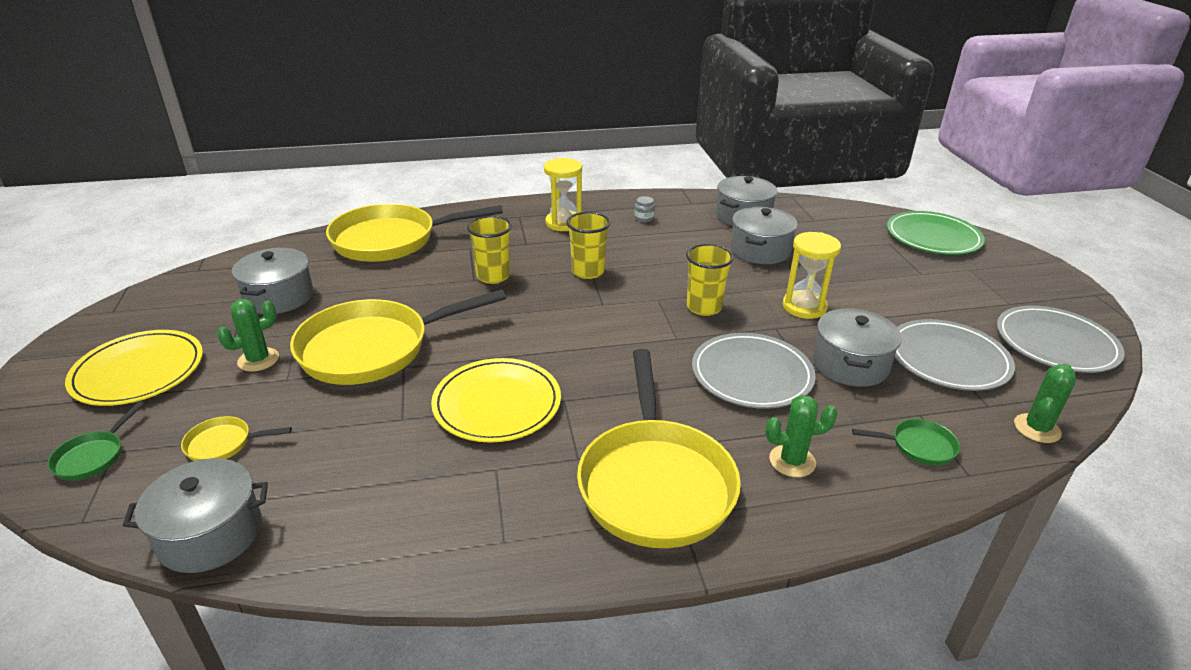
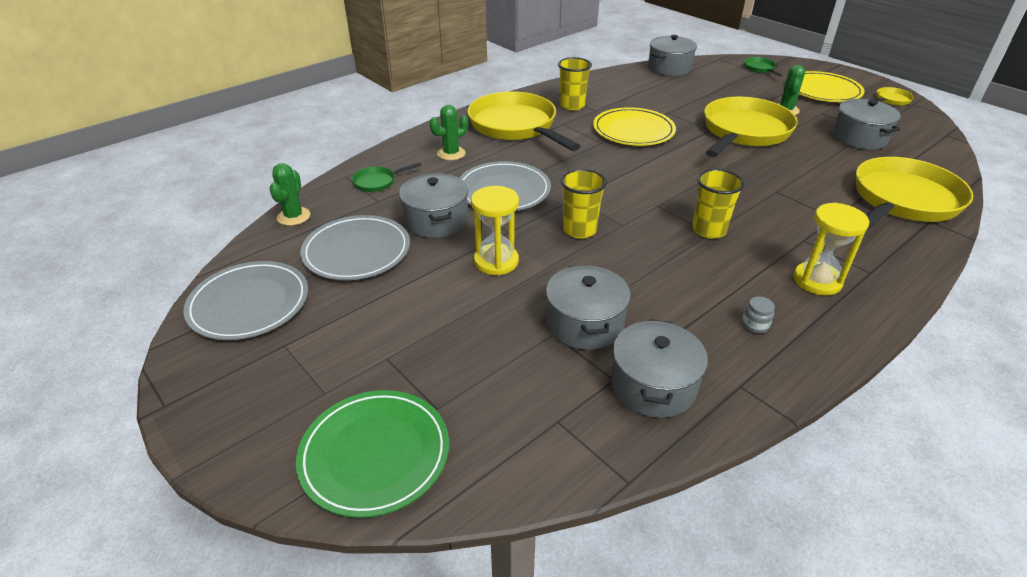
camera: 150 degrees right, 5 degrees up
yellow pan [181,416,292,461] -> yellow pan moved to [876,87,914,105]
yellow cup [467,216,512,284] -> yellow cup moved to [558,57,592,111]

